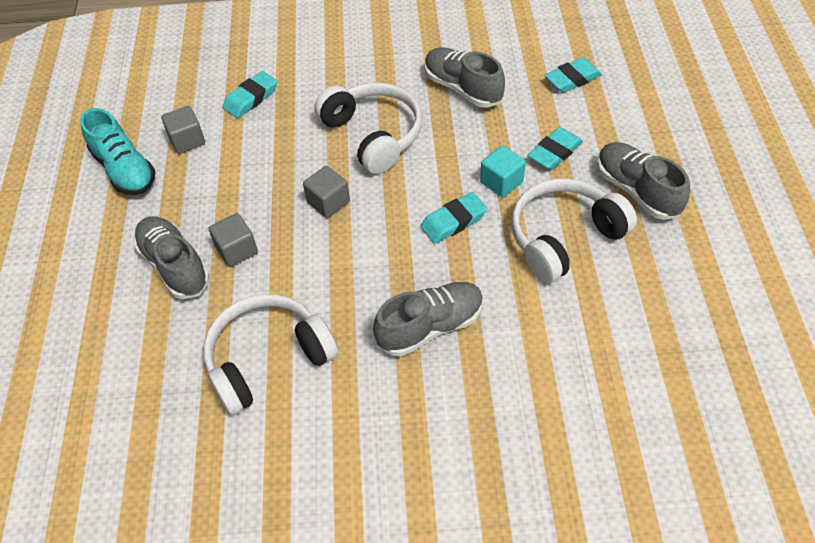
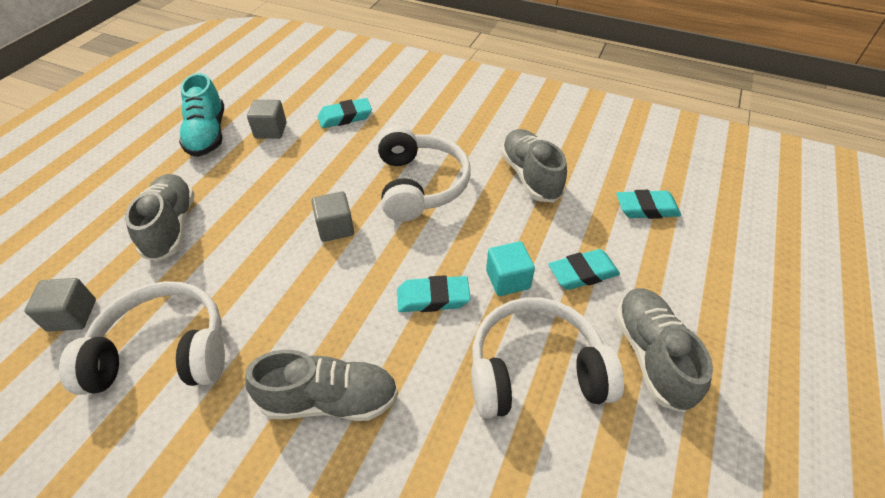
camera: 25 degrees right, 5 degrees down
grey cube [209,213,258,267] -> grey cube moved to [24,278,96,332]

